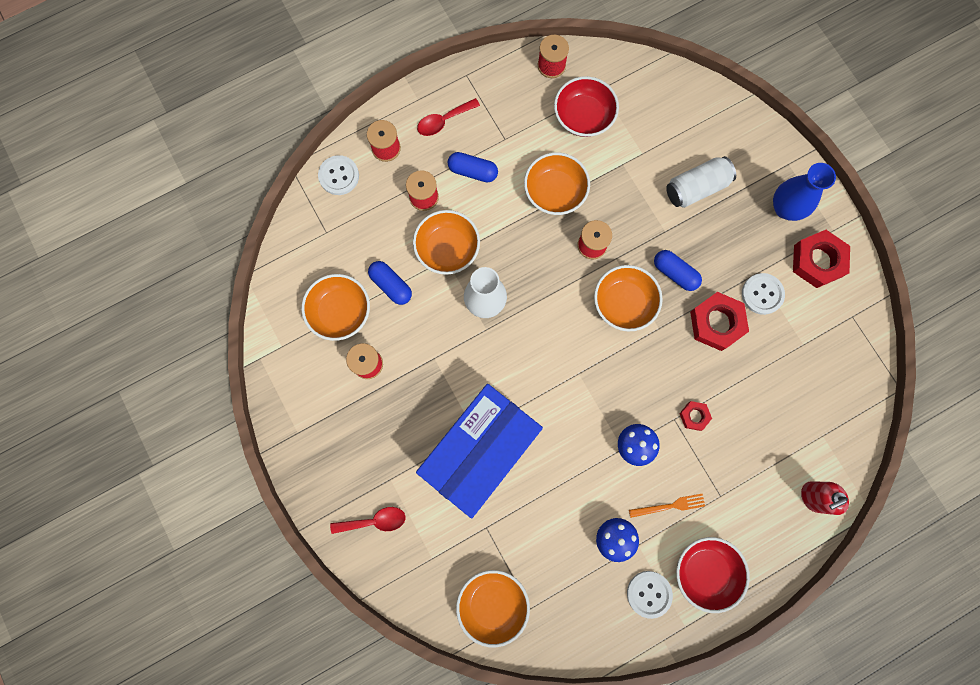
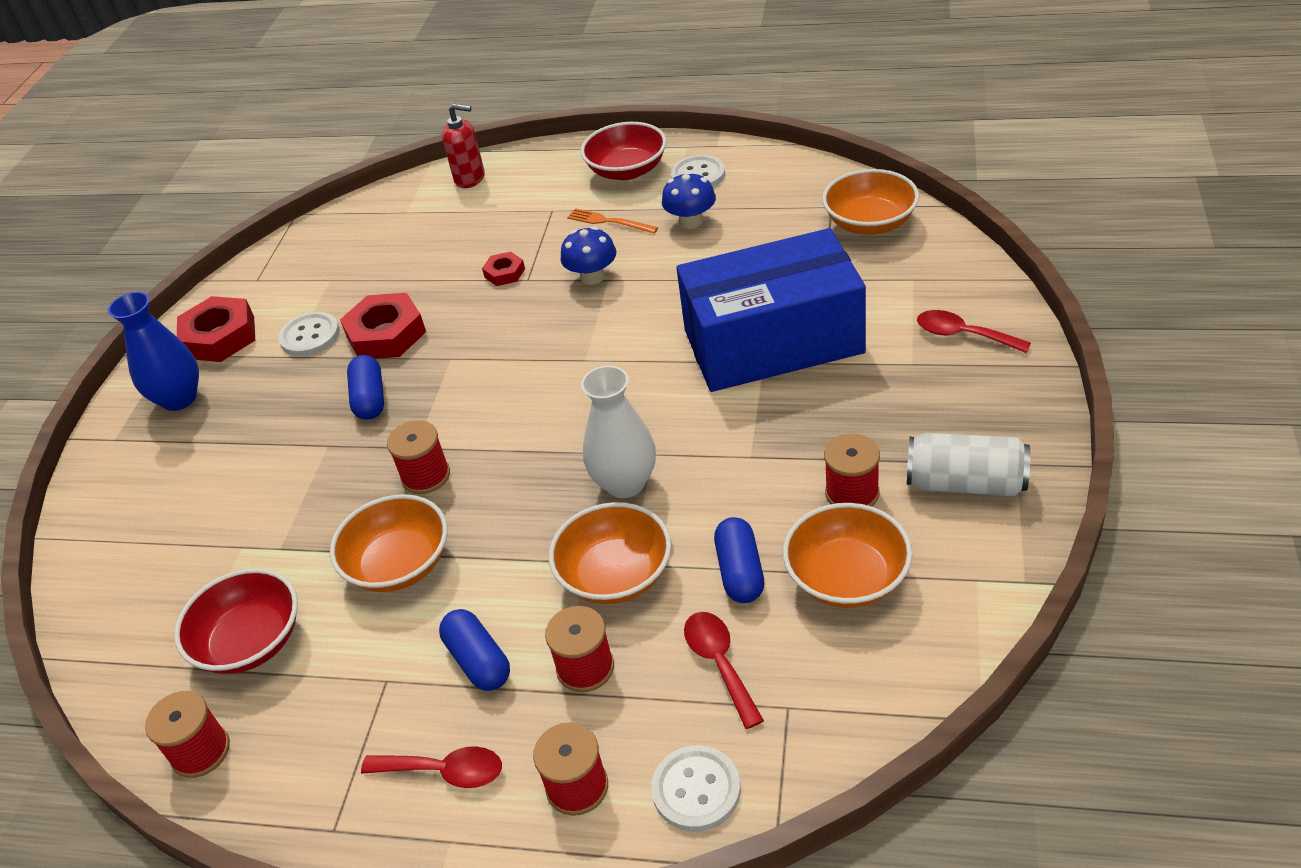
camera: 135 degrees left, 35 degrees down
orange bowl [594,265,663,332] -> none
white can [666,156,736,208] -> white can moved to [907,433,1030,496]
none -> red spoon [684,612,764,729]

